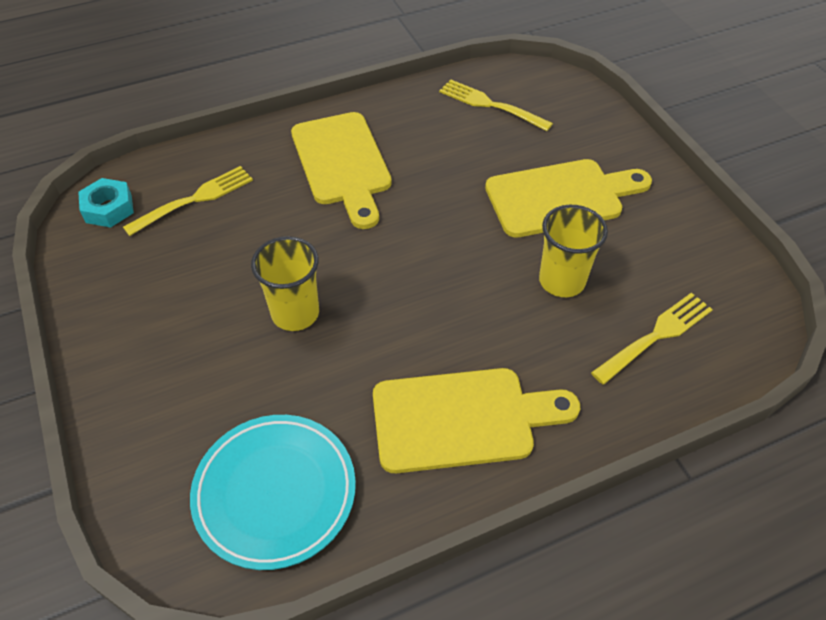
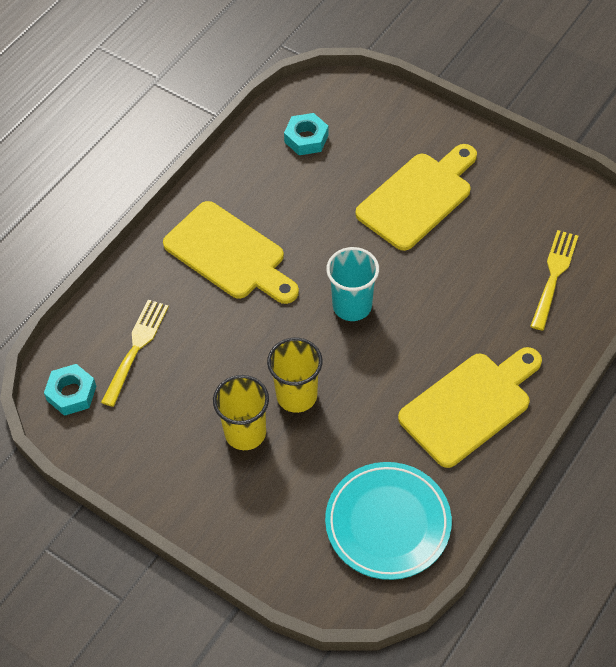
camera: 30 degrees left, 5 degrees up
yellow fork [439,79,553,131] -> turquoise nut [284,113,329,155]
yellow cup [539,205,608,297] -> yellow cup moved to [213,375,269,450]
none -> turquoise cup [326,247,379,321]

